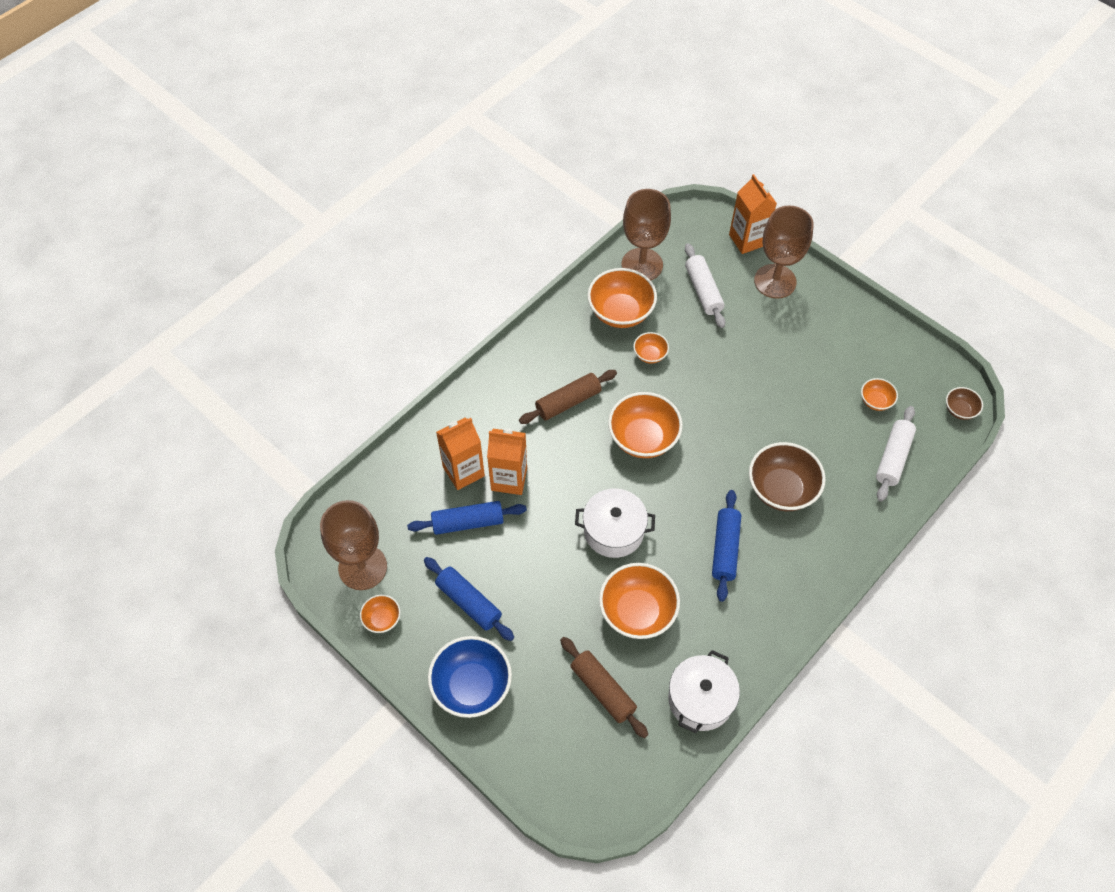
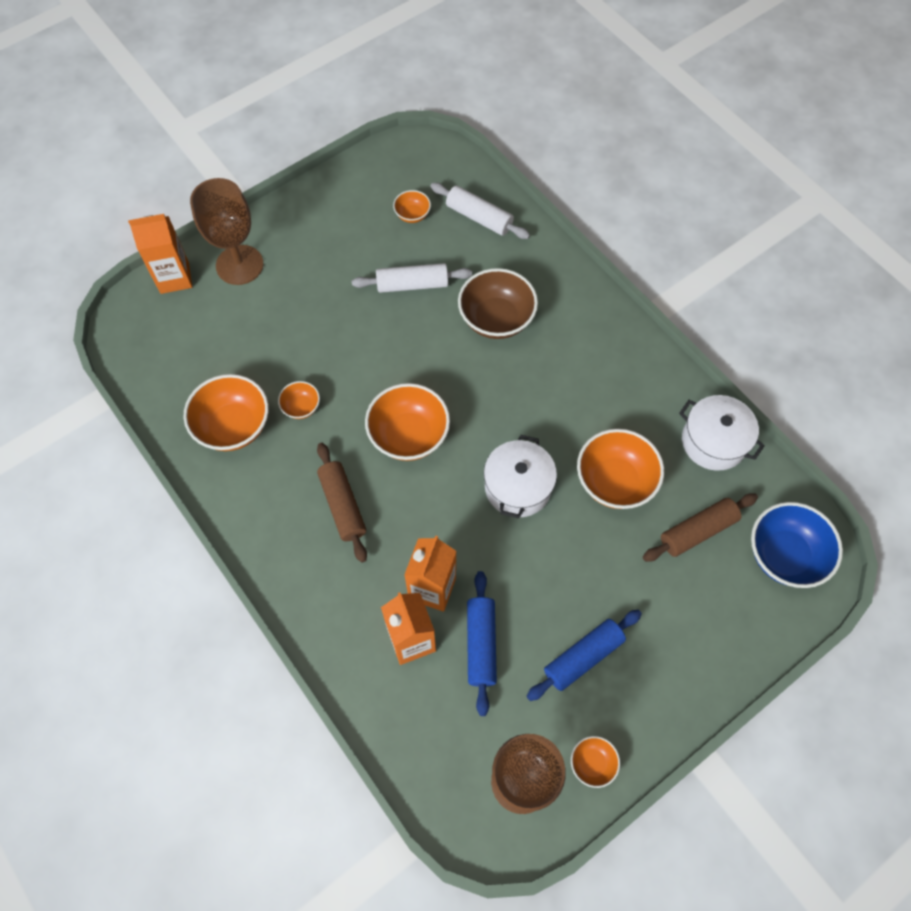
camera: 80 degrees left, 5 degrees up
blue bowl [428,636,512,718] -> blue bowl moved to [751,502,843,588]
brown goblet [621,189,671,280] -> none
white rolling pin [685,243,725,328] -> white rolling pin moved to [352,263,472,293]
blue rolling pin [712,490,741,602] -> none
brown bowl [946,387,983,420] -> none

